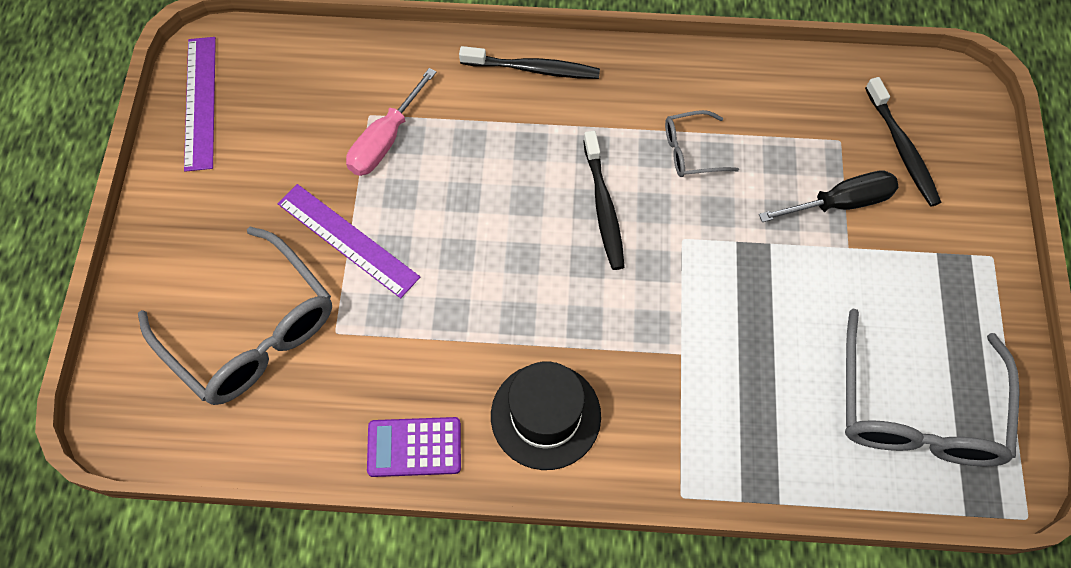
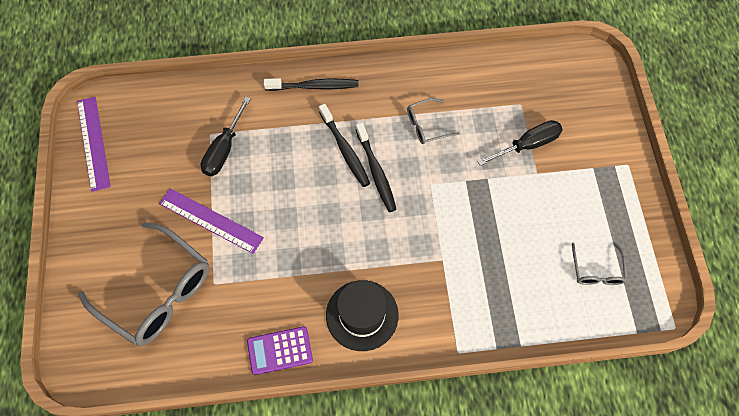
camera: 10 degrees left, 0 degrees up
pink screwdriver [346,68,436,176] -> black screwdriver [201,97,251,176]
grey glasses [845,308,1020,466] -> grey glasses [572,243,627,285], size x0.48
black toothbrush [865,77,942,207] -> black toothbrush moved to [319,104,370,187]

